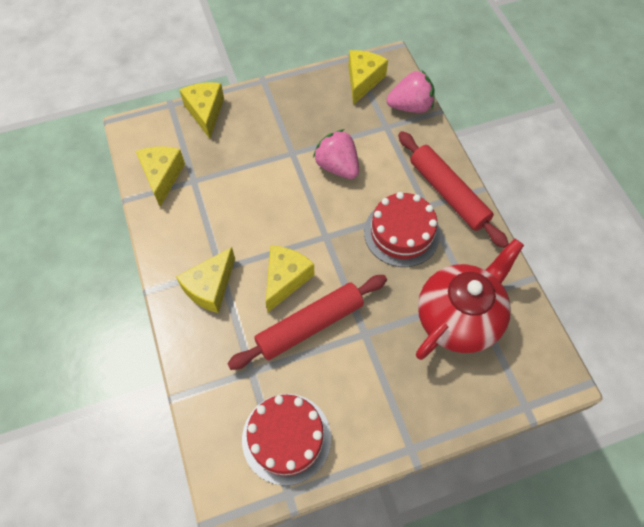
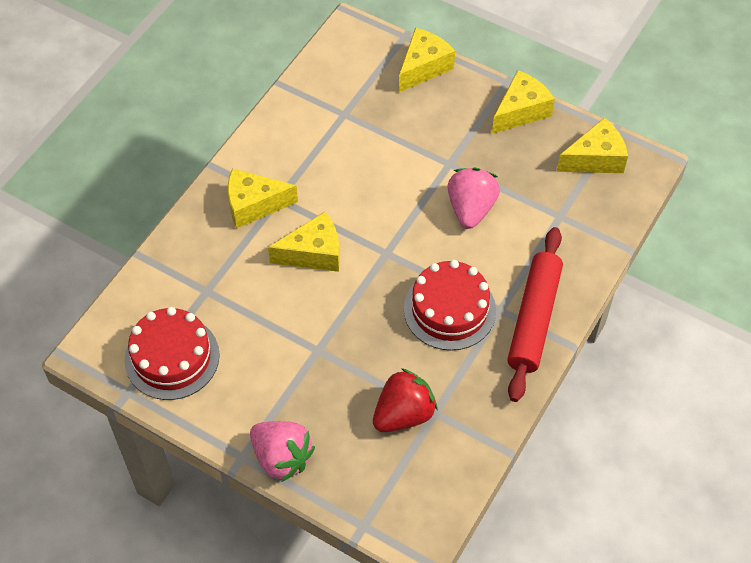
camera: 50 degrees right, 5 degrees down
yellow cheese [136,147,185,207] -> yellow cheese moved to [492,70,555,134]
red rolling pin [227,275,387,370] -> none
pink strawberry [387,70,435,113] -> pink strawberry moved to [250,421,315,482]
red teapot [416,239,524,360] -> red strawberry [373,368,438,432]

